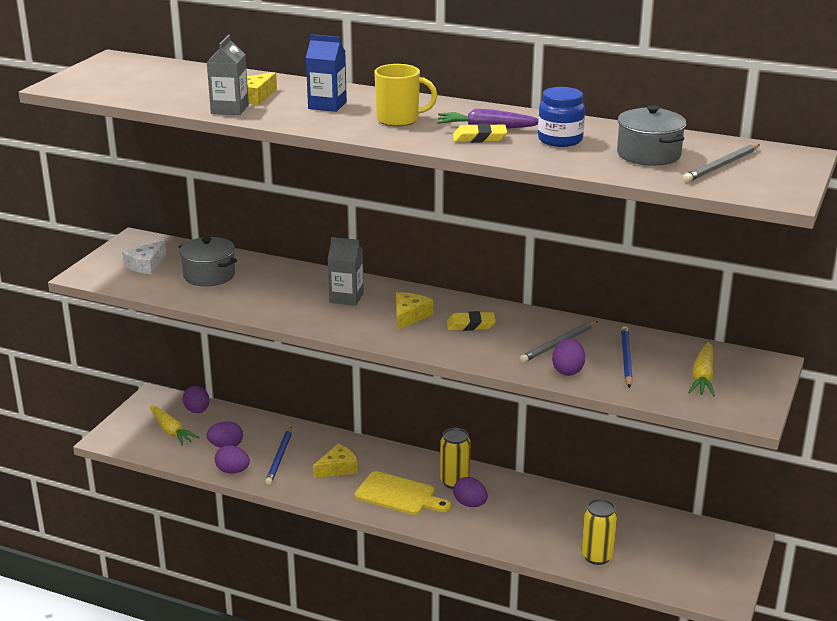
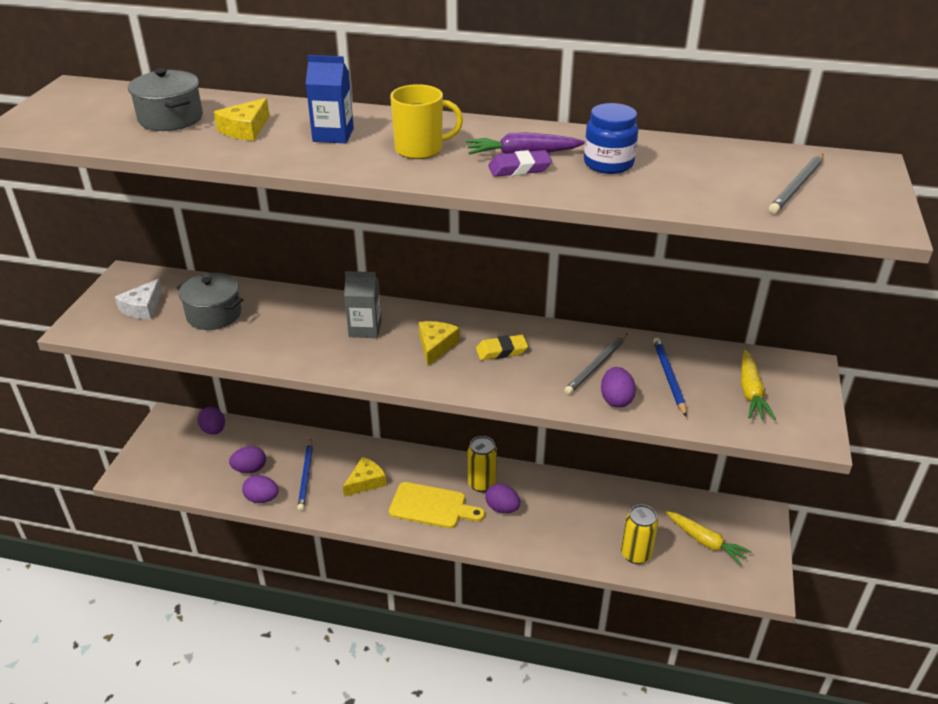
camera: 10 degrees left, 10 degrees up
yellow carrot [149,405,200,446] -> yellow carrot moved to [666,511,752,566]
grey carton [207,35,249,115] -> none
yellow eraser [453,124,507,143] -> purple eraser [488,150,552,177]
grey pot [617,105,687,166] -> grey pot moved to [128,68,203,131]

